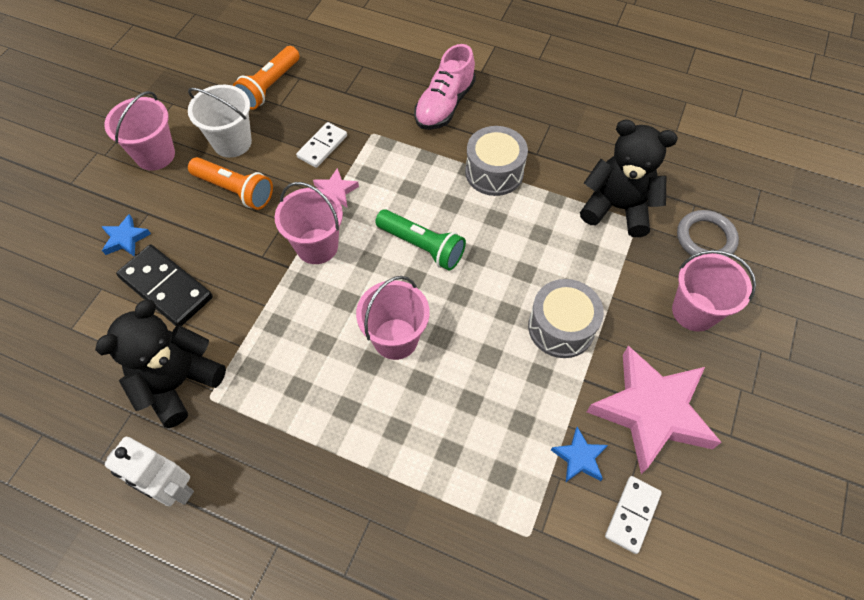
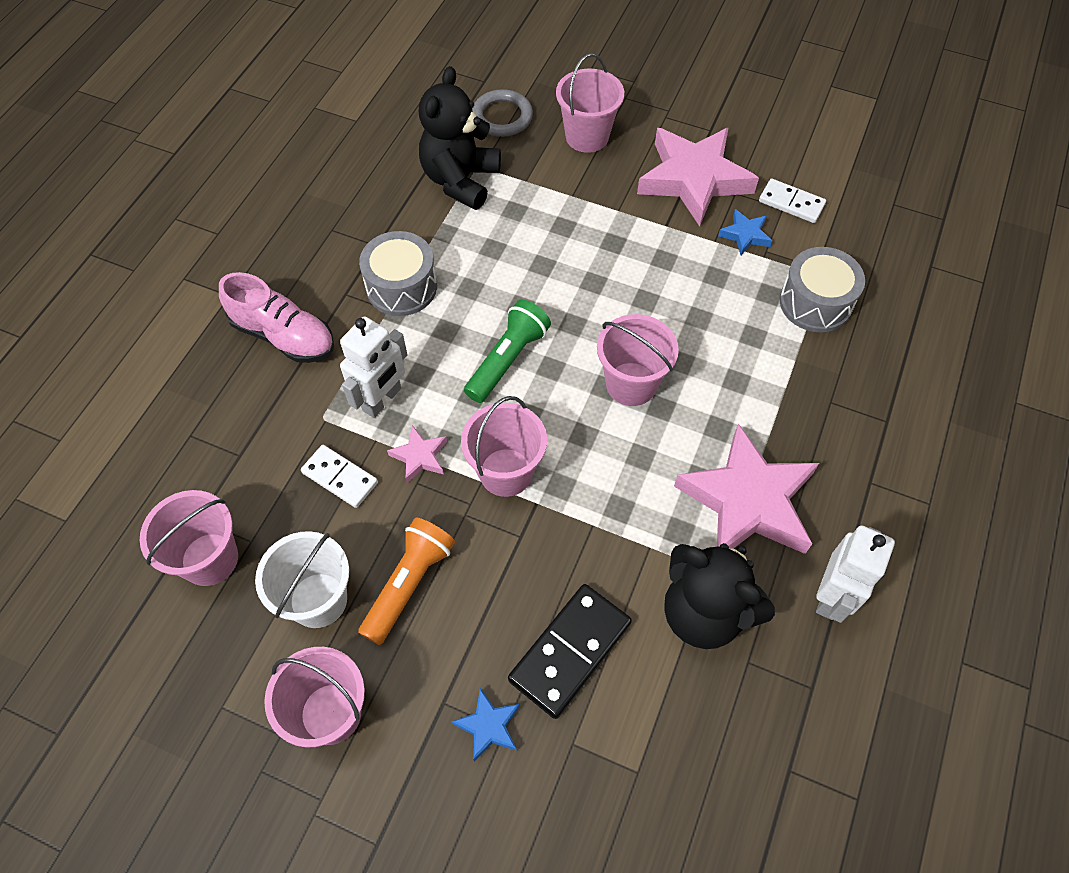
camera: 90 degrees left, 0 degrees up
orange flashlight [232,46,300,110] -> pink bucket [140,490,238,586]
grey drum [528,279,604,358] -> grey drum moved to [779,247,865,332]
none -> white robot [340,316,407,418]
none -> pink star [674,423,819,554]

